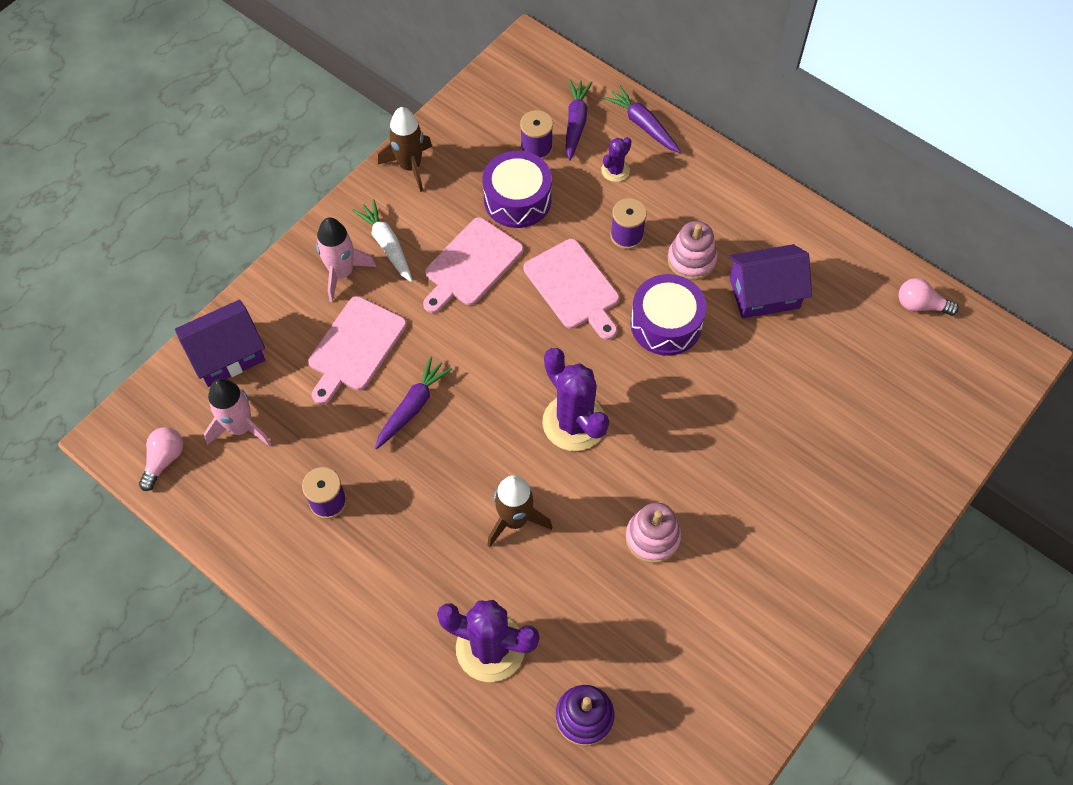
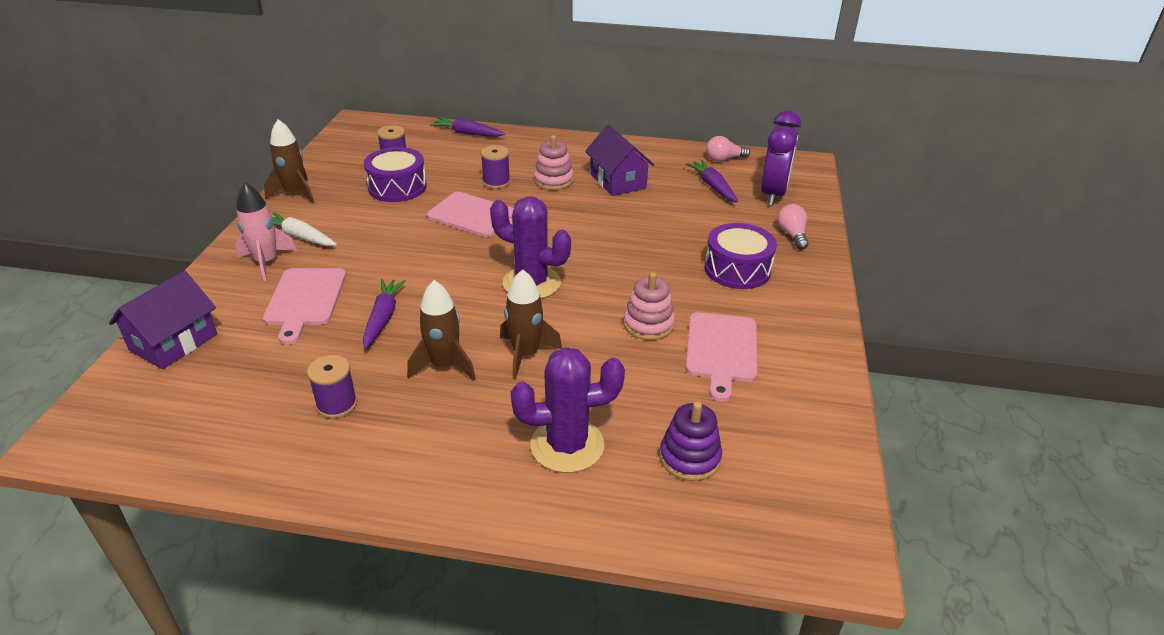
camera: 30 degrees left, 25 degrees down
pink light bulb [139,427,183,491] -> pink light bulb moved to [777,204,808,250]
pink rocket [204,379,271,446] -> none
pink cutting board [423,217,524,313] -> pink cutting board moved to [686,312,757,402]
purple carrot [566,79,592,161] -> purple carrot moved to [685,160,738,203]
purple cactus [601,137,632,182] -> none
purple drum [630,274,706,356] -> purple drum moved to [705,223,777,289]
purple house [728,244,812,318] -> purple house turned 75 degrees counterclockwise [585,125,654,196]
none -> brown rocket [407,280,476,381]
none -> purple clock [761,110,801,206]

